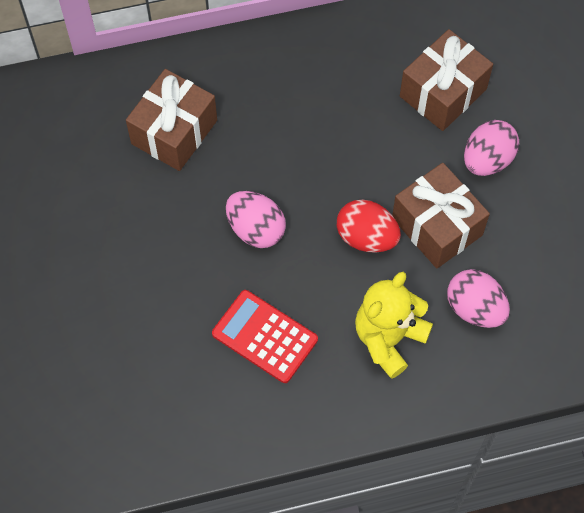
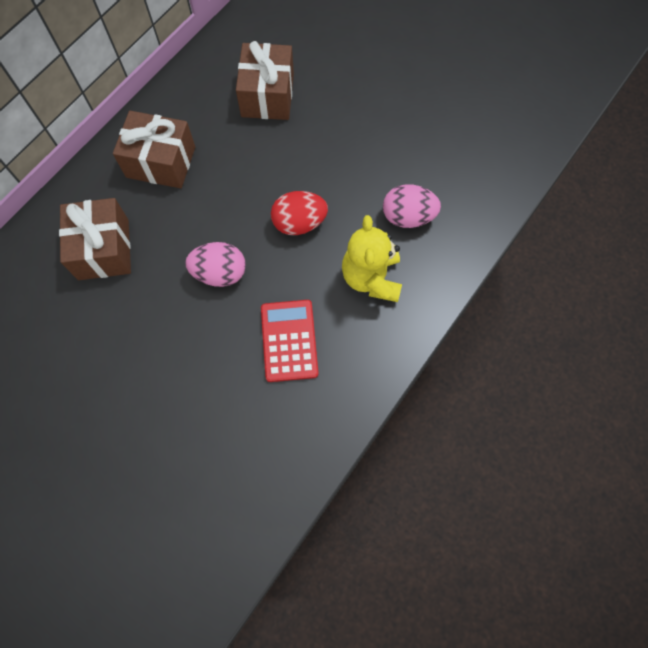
camera: 40 degrees left, 5 degrees up
red calculator [212,290,318,383] -> red calculator turned 90 degrees clockwise [261,300,319,382]
brown gift [392,163,490,268] -> brown gift moved to [113,111,195,188]
pink egg [464,120,519,176] -> none

